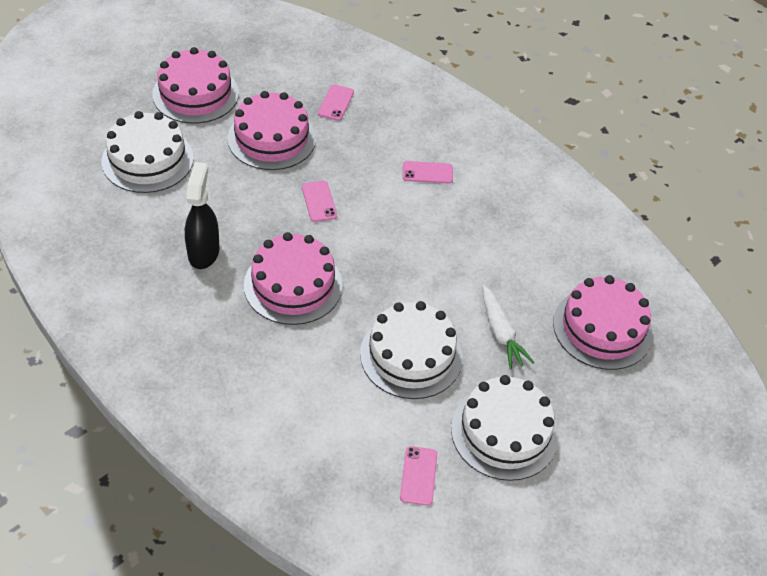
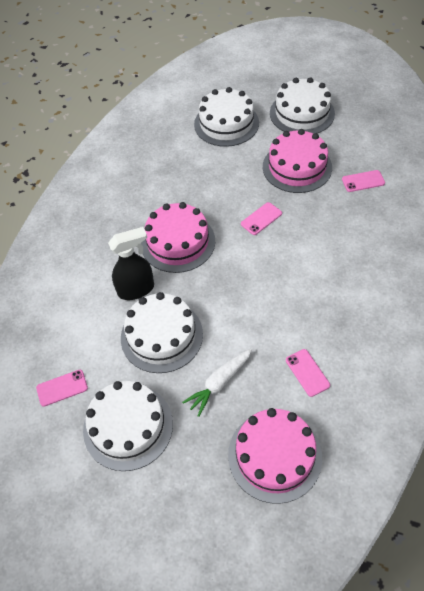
camera: 70 degrees right, 5 degrees up
pink cake [152,47,239,124] -> white cake [270,77,335,134]
black spray bottle [185,162,220,269] -> black spray bottle moved to [108,227,154,300]
pink phone [403,161,453,184] -> pink phone moved to [286,349,330,397]

